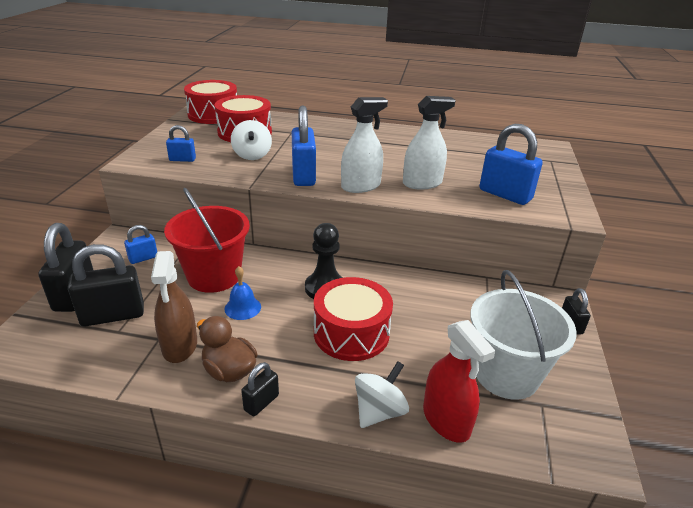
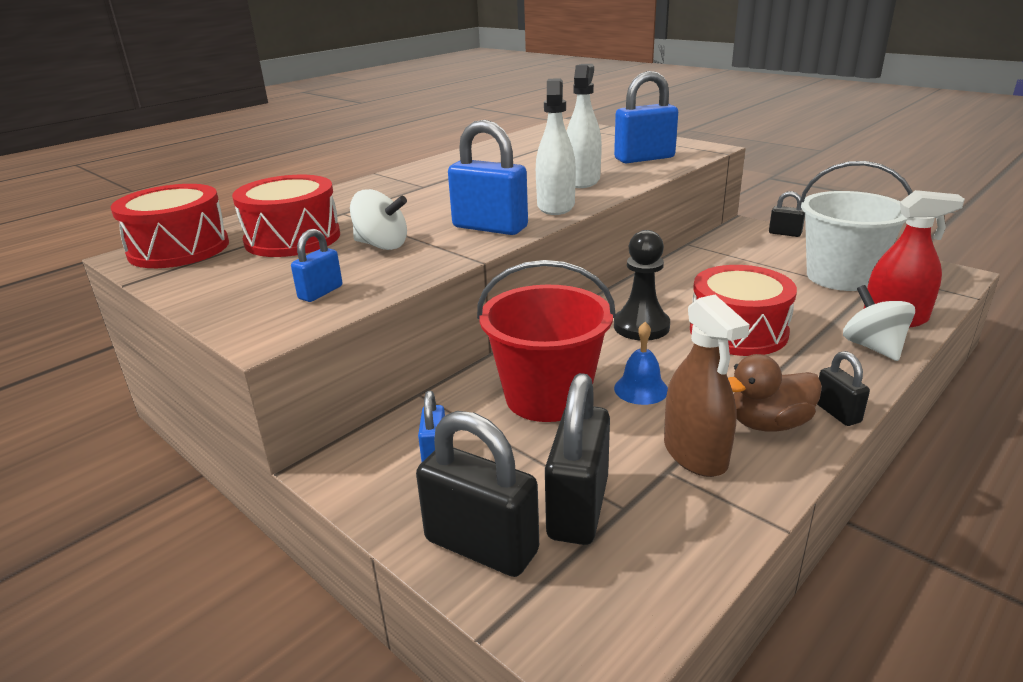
camera: 55 degrees left, 5 degrees down
brown spray bottle [151,251,197,363] -> brown spray bottle turned 45 degrees clockwise [664,295,750,477]

